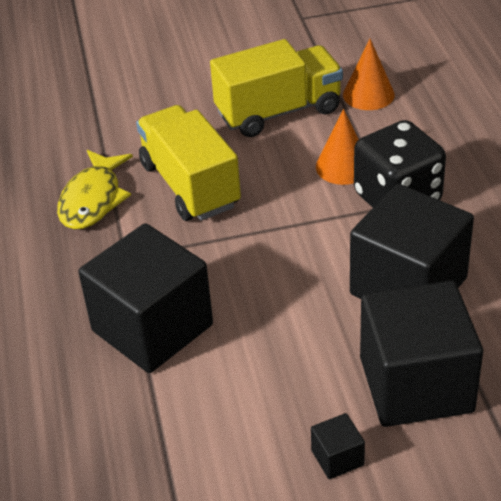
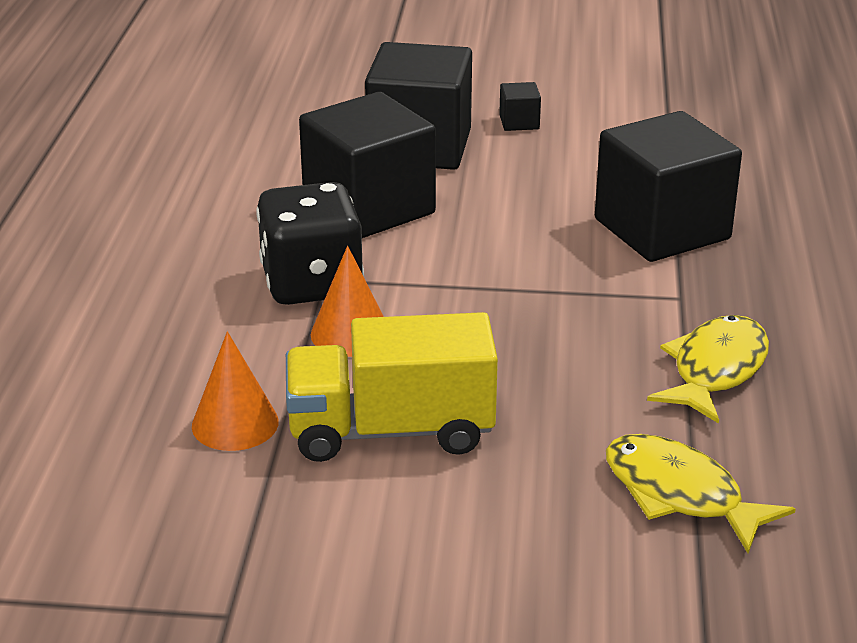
camera: 165 degrees left, 10 degrees down
yellow truck [136,105,241,221] -> none
none -> yellow fish [606,434,795,553]

